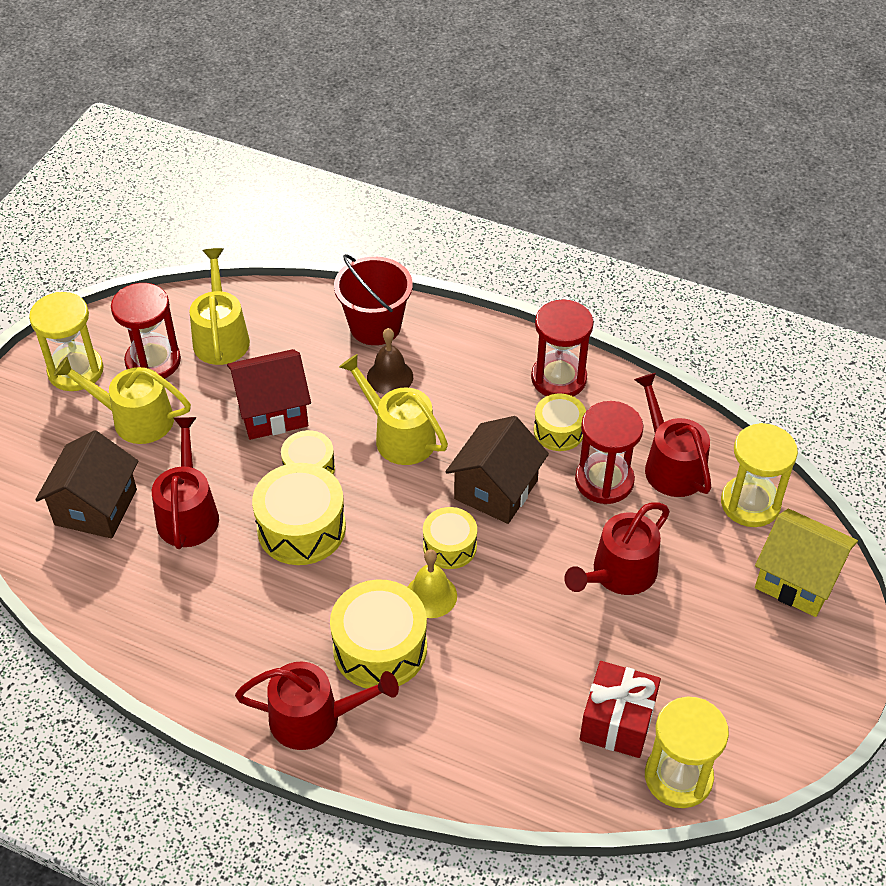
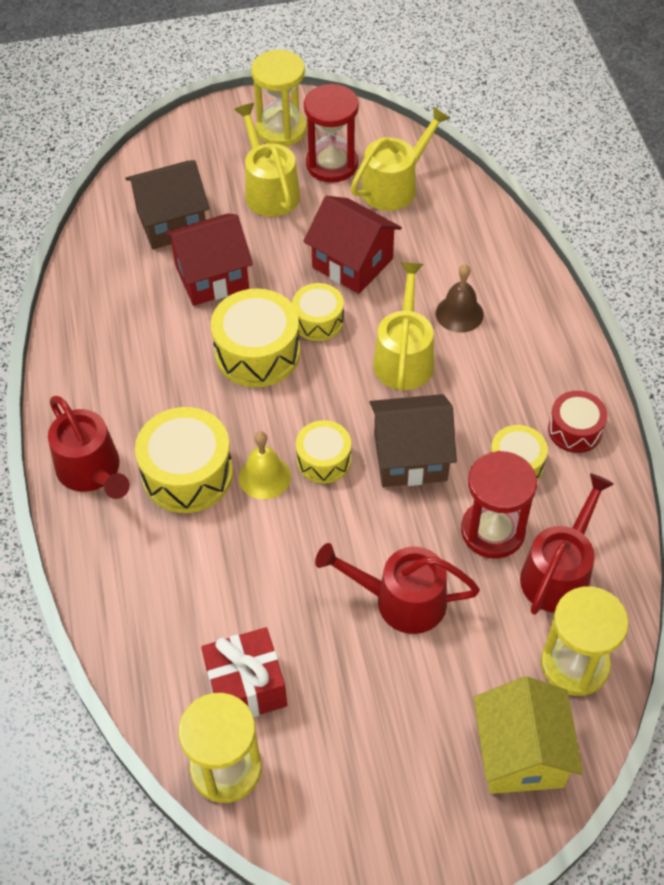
camera: 55 degrees right, 5 degrees up
red watering can [152,417,219,549] -> red house [164,213,253,306]
red bucket [334,254,413,345] -> none
red hourglass [531,299,594,397] -> red drum [548,391,608,453]

